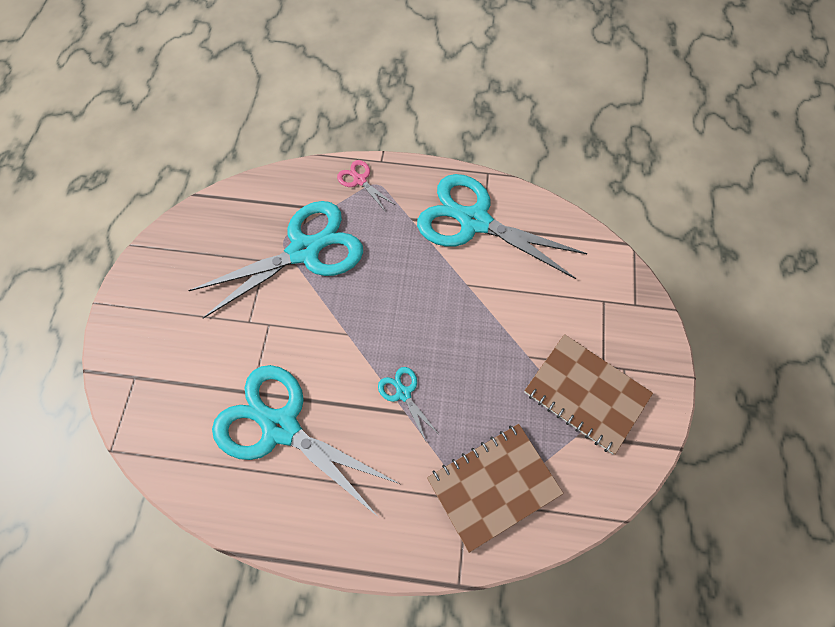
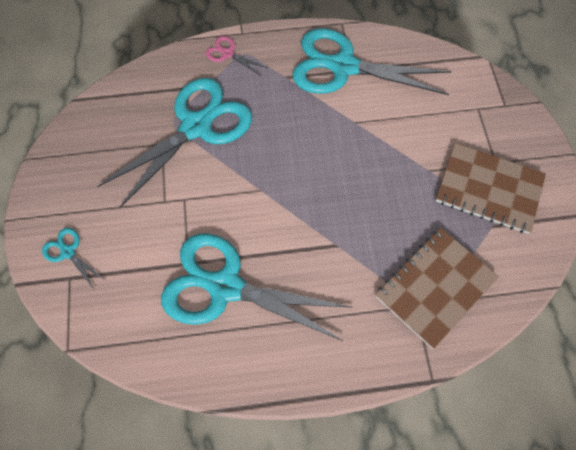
camera: 15 degrees left, 0 degrees up
turquoise scissors [378,367,438,442] -> turquoise scissors moved to [42,228,107,289]

